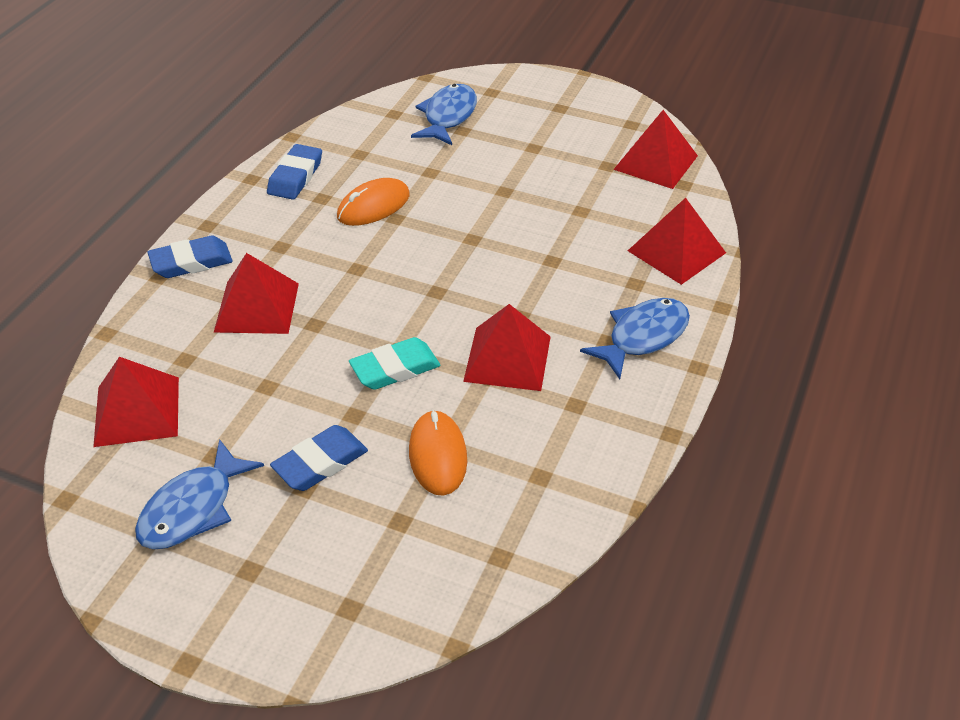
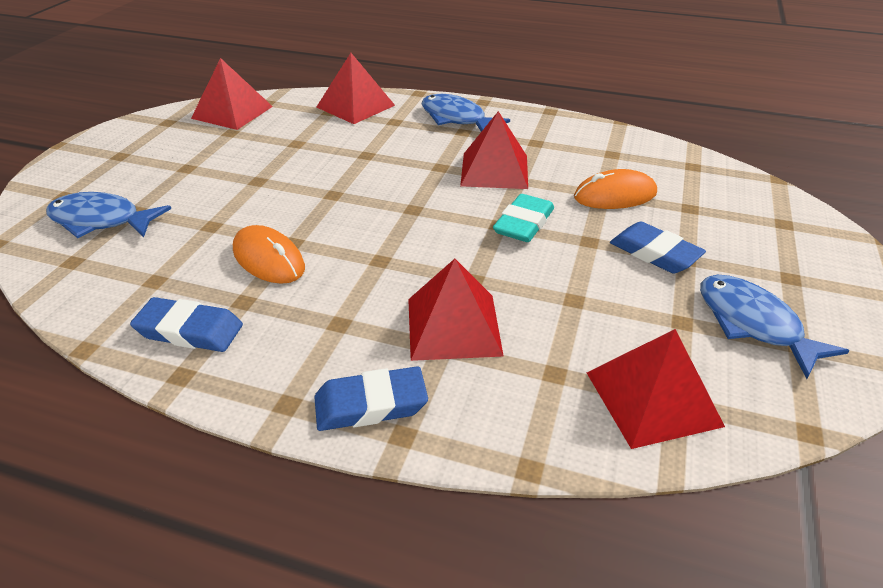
camera: 95 degrees left, 5 degrees down
blue fish [135,439,264,549] -> blue fish turned 150 degrees counterclockwise [700,275,849,379]
blue eraser [147,236,233,278] -> blue eraser turned 75 degrees counterclockwise [314,366,428,431]
turquoise eraser [349,337,441,390] -> turquoise eraser turned 60 degrees clockwise [493,194,554,242]

